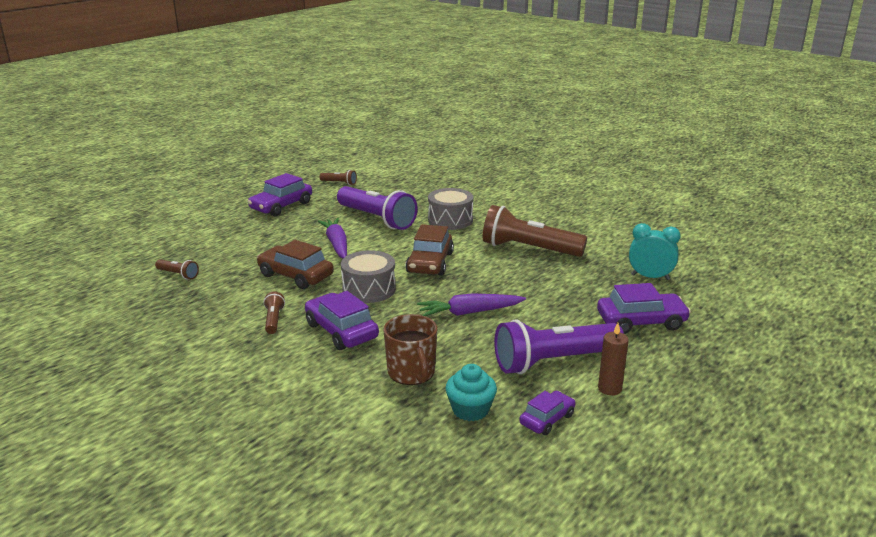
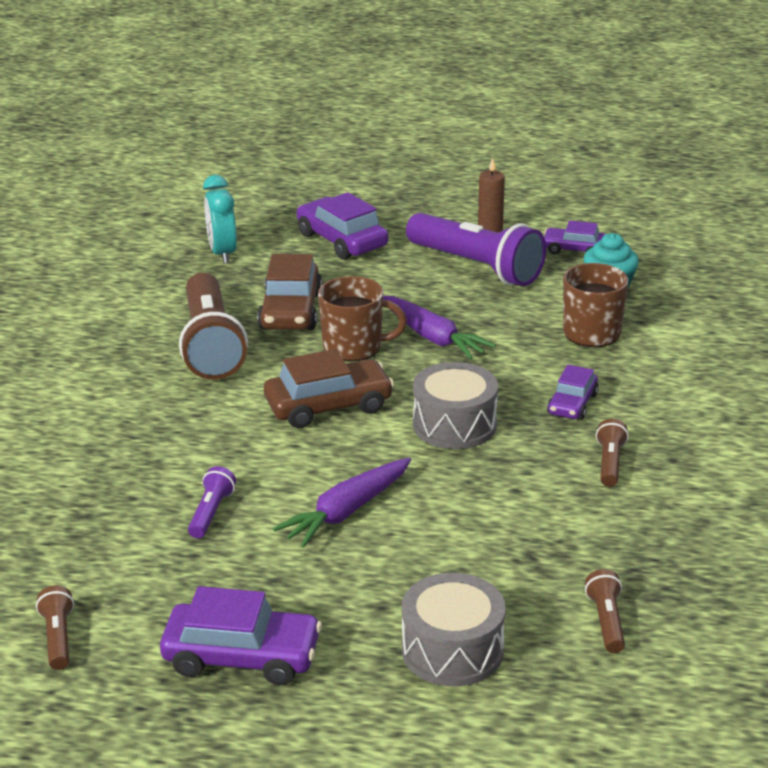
camera: 120 degrees left, 5 degrees up
brown car [257,240,334,289] -> brown car moved to [257,254,322,330]
brown flashlight [264,292,285,334] -> brown flashlight turned 135 degrees clockwise [596,419,629,487]
purple car [305,291,379,350] -> purple car [547,365,599,420], size x0.60
purple flashlight [337,186,418,230] -> purple flashlight [188,466,236,538], size x0.44
grey drum [428,188,473,230] -> grey drum moved to [402,573,506,686]
none -> brown mug [318,276,407,361]

